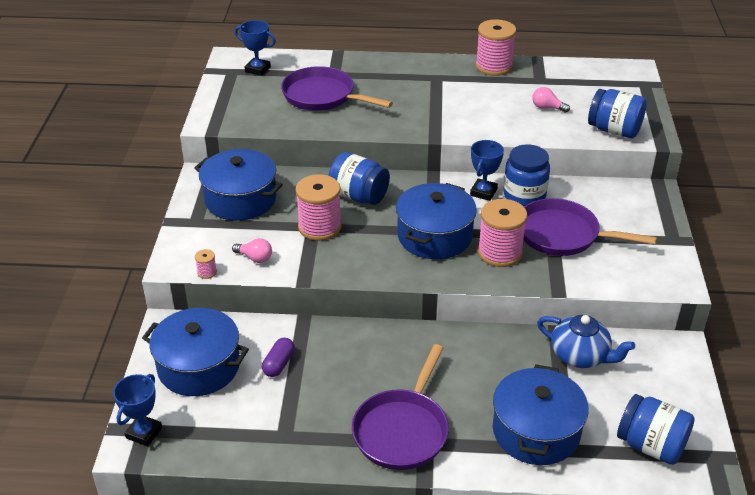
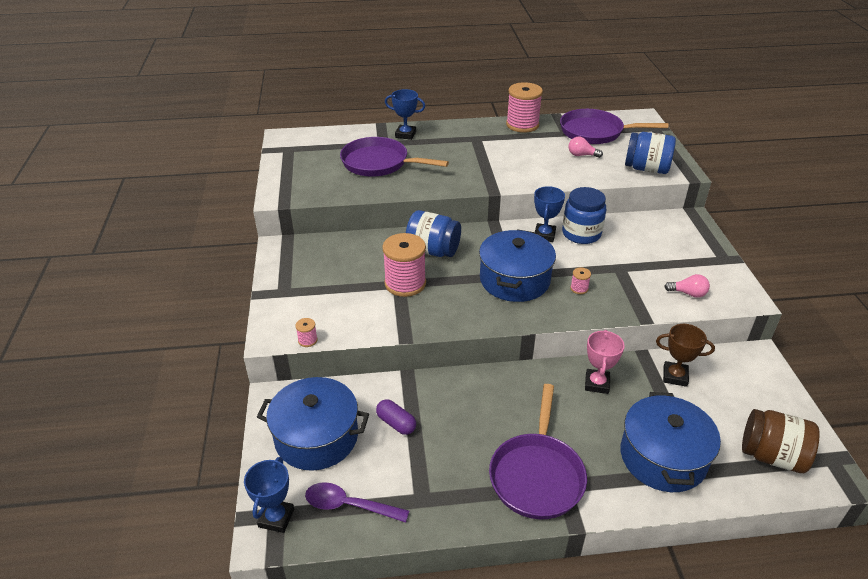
camera: 10 degrees left, 0 degrees up
blue pot [194,149,283,221] -> none
pink light bulb [232,238,272,263] -> pink light bulb moved to [664,274,710,298]
blue trophy [235,20,276,76] -> blue trophy moved to [385,89,425,140]
purple capsule [262,338,295,377] -> purple capsule turned 60 degrees counterclockwise [376,399,416,435]
pink spool [478,199,527,267] -> pink spool [570,267,591,294], size x0.43
purple pan [523,198,657,256] -> purple pan moved to [560,109,668,144]
blue teapot [537,315,635,368] -> brown trophy [656,324,715,387]
blue jar [617,394,695,465] -> brown jar [742,409,820,473]
none -> purple spoon [305,482,409,523]
none -> pink trophy [585,330,625,394]

